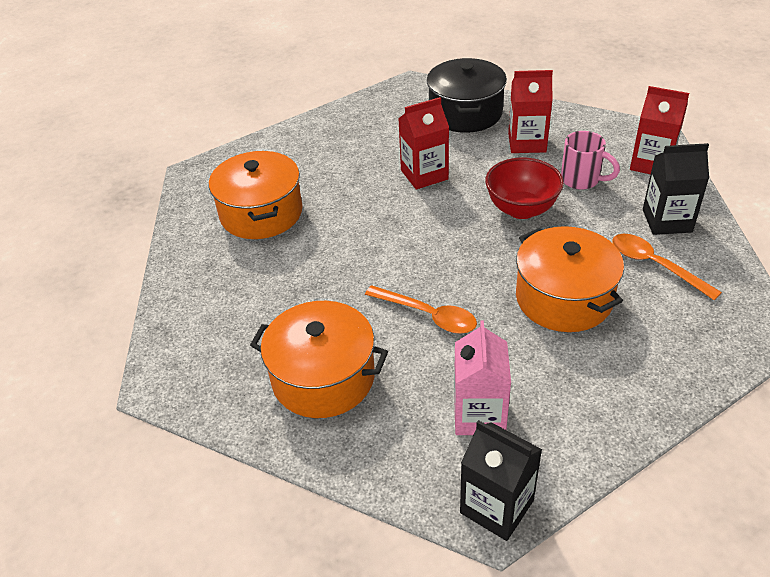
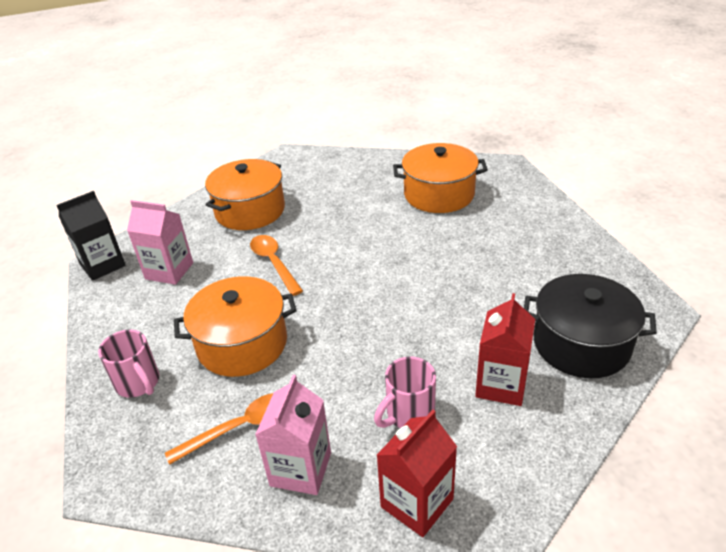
camera: 105 degrees right, 5 degrees down
orange spoon [365,285,477,334] -> orange spoon turned 105 degrees clockwise [250,235,303,296]
red carton [398,97,449,189] -> none
red bowl [485,158,564,219] -> none
black carton [643,143,709,235] -> pink carton [255,375,331,495]
none -> pink mug [98,330,159,397]

